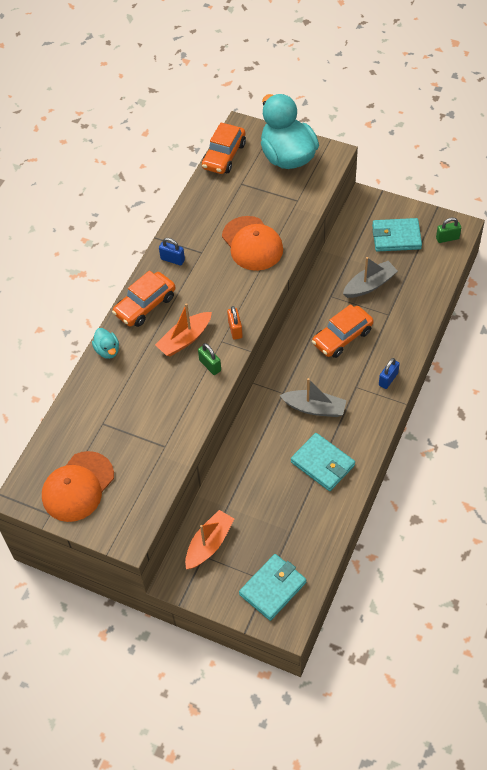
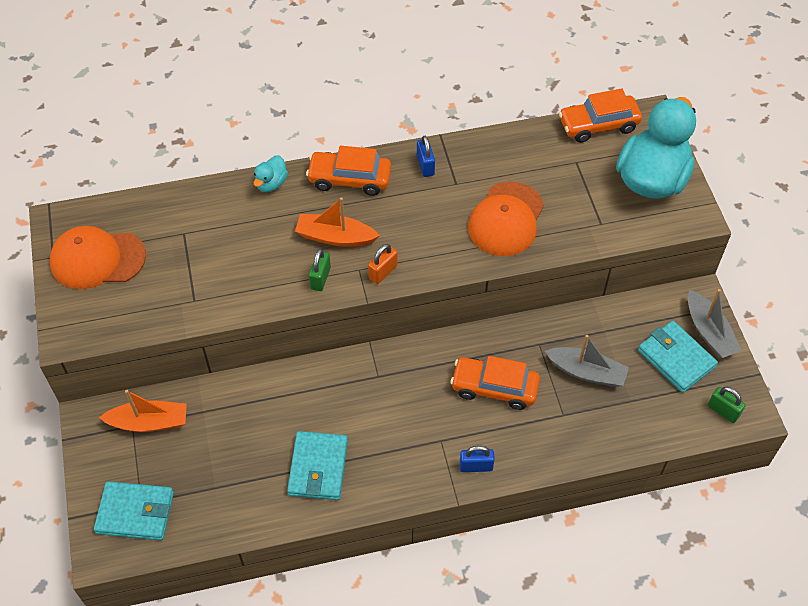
camera: 50 degrees right, 0 degrees up
grey boat [279,378,346,417] -> grey boat moved to [688,289,742,358]

